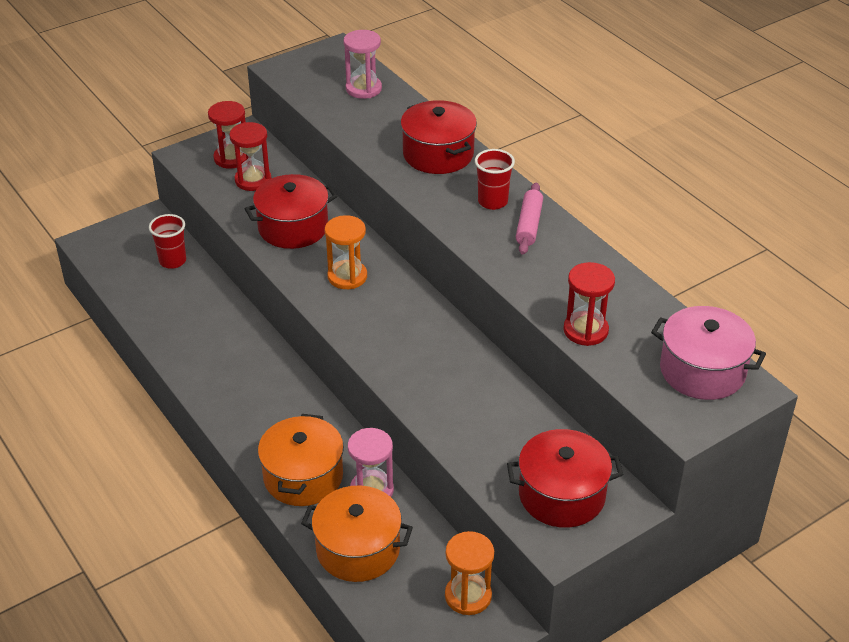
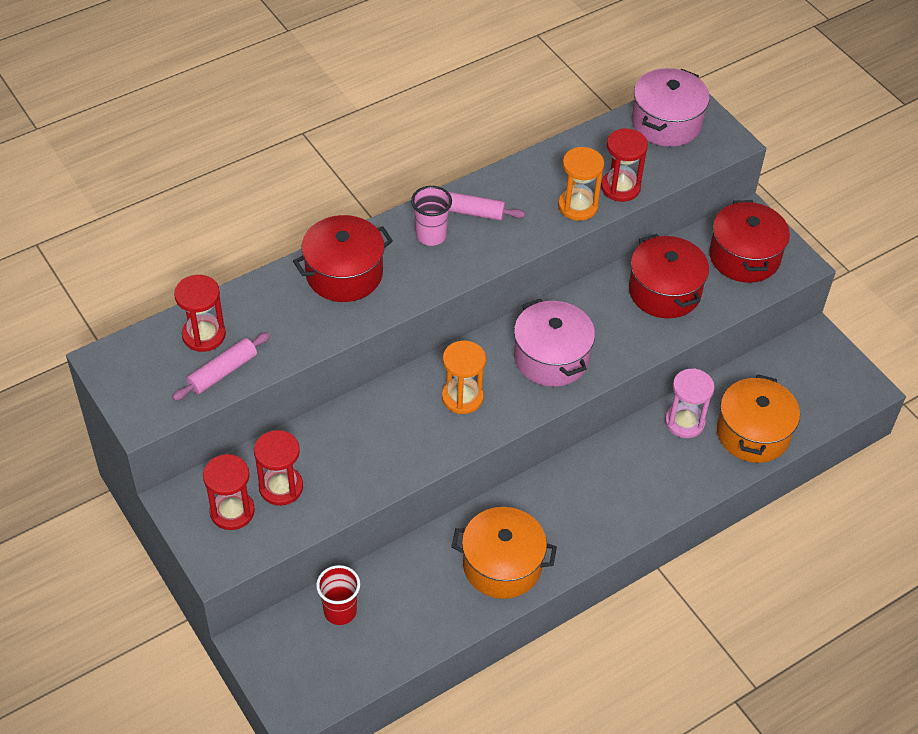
camera: 90 degrees left, 10 degrees up
red pot [245,174,337,249] -> red pot moved to [629,234,709,318]
orange pot [258,414,344,506] -> orange pot moved to [451,507,557,599]
pink hourglass [343,30,382,99] -> red hourglass [174,275,226,352]
orange hourglass [445,531,494,615] -> orange hourglass moved to [558,147,604,221]
red cup [475,149,515,210] -> pink cup [411,186,452,246]
none -> pink rolling pin [172,332,270,401]
none -> pink pot [514,298,595,387]

